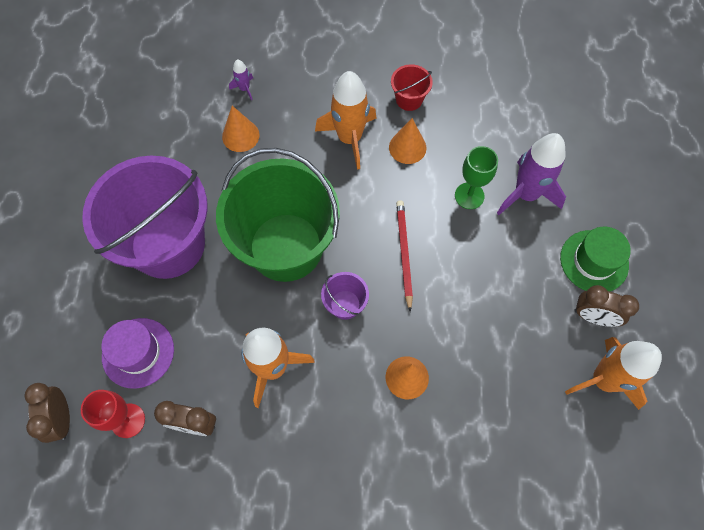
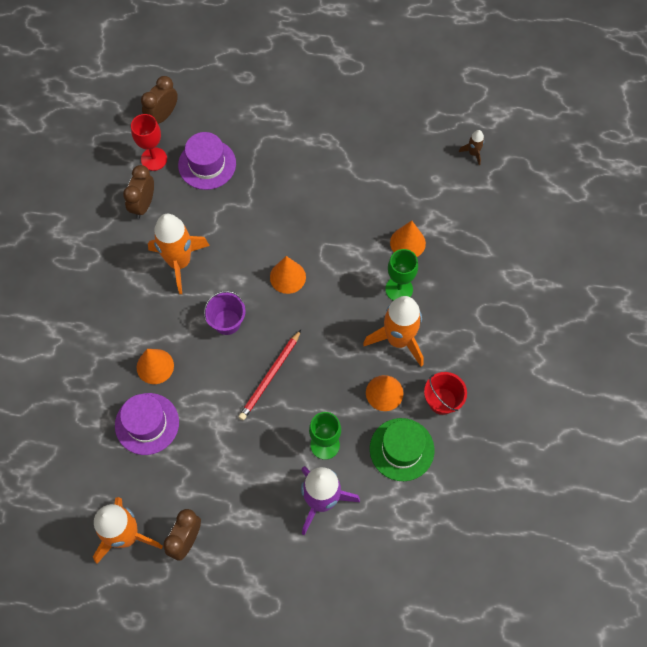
camera: 95 degrees right, 0 degrees up
brown clock [25,383,70,443] -> brown clock turned 45 degrees counterclockwise [141,76,178,124]
purple bucket [82,156,208,279] -> none
green bucket [216,148,340,282] -> orange cone [270,256,306,294]
purple rocket [229,59,253,100] -> none
red pencil [396,200,413,312] -> red pencil turned 120 degrees clockwise [238,330,301,420]
green hat [560,227,631,291] -> green hat moved to [370,418,434,481]
none -> purple hat [115,393,179,455]
none -> green goblet [385,249,418,301]
none -> brown rocket [459,130,484,165]

